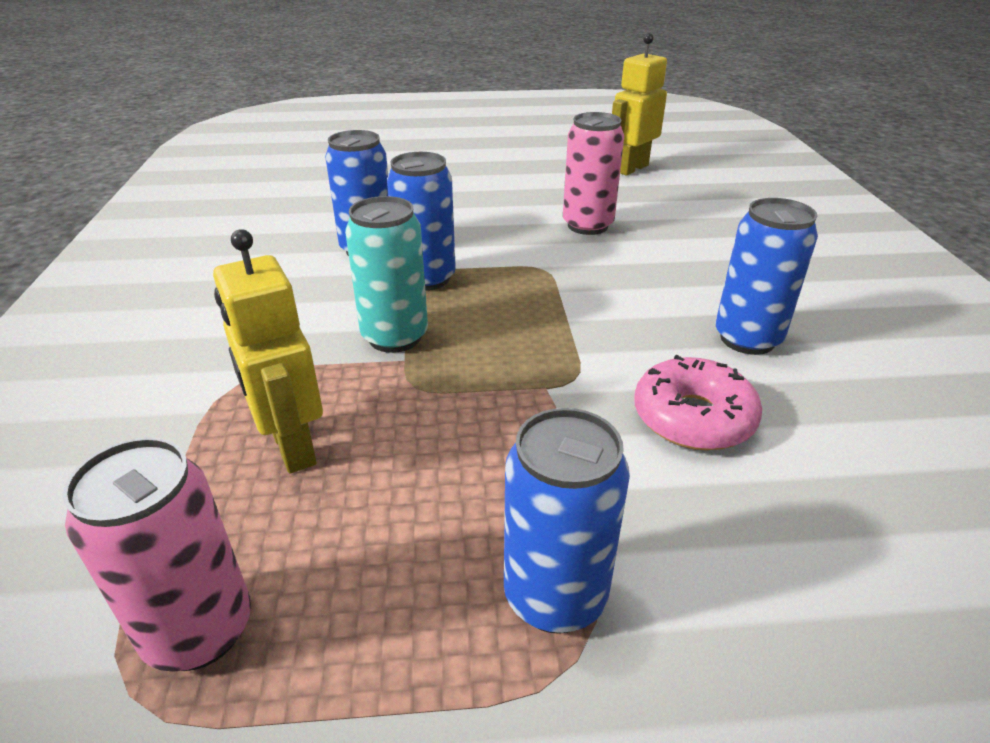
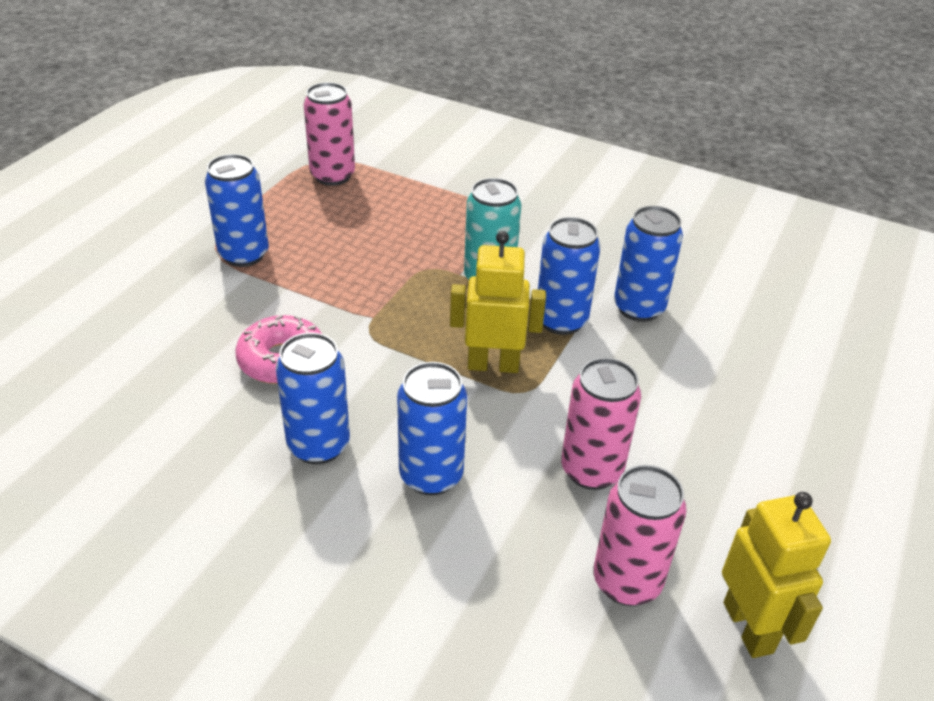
camera: 120 degrees right, 5 degrees up
yellow robot [213,229,323,473] -> yellow robot moved to [450,231,546,373]
none -> blue can [397,362,467,496]
none -> pink can [593,465,686,606]

